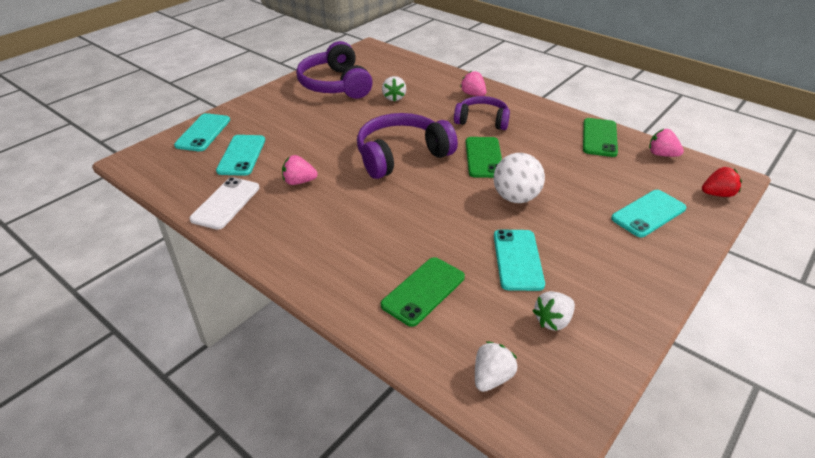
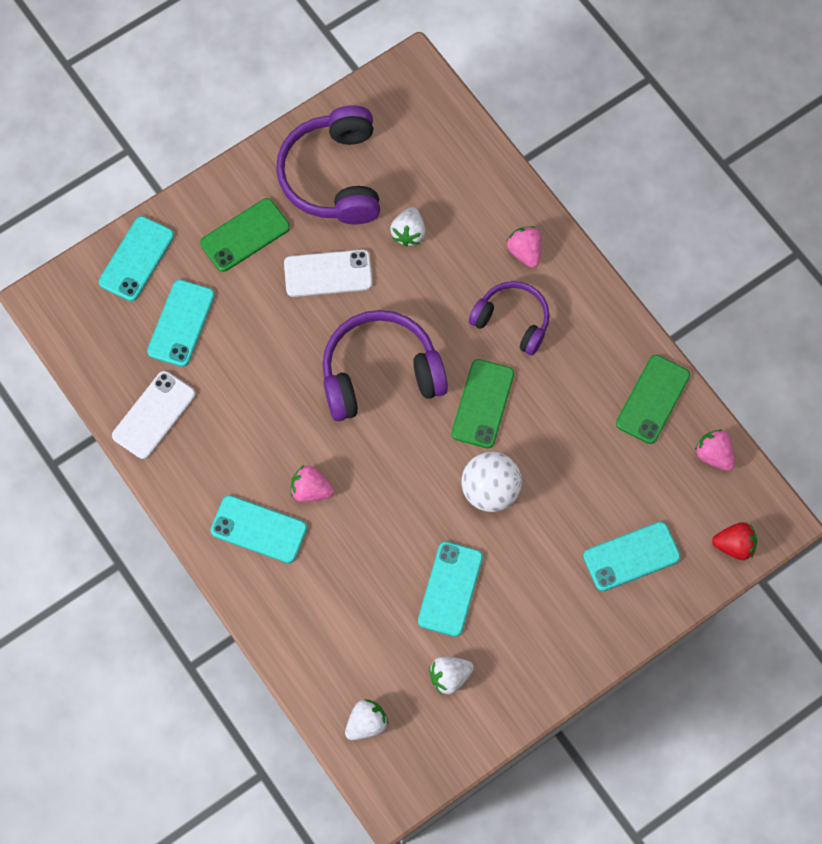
camera: 15 degrees right, 30 degrees up
pink strawberry [282,155,318,185] -> pink strawberry moved to [291,465,334,502]
green phone [381,257,465,327] -> green phone moved to [200,198,290,272]
none -> turquoise phone [211,495,307,563]
none -> white phone [284,249,372,297]

